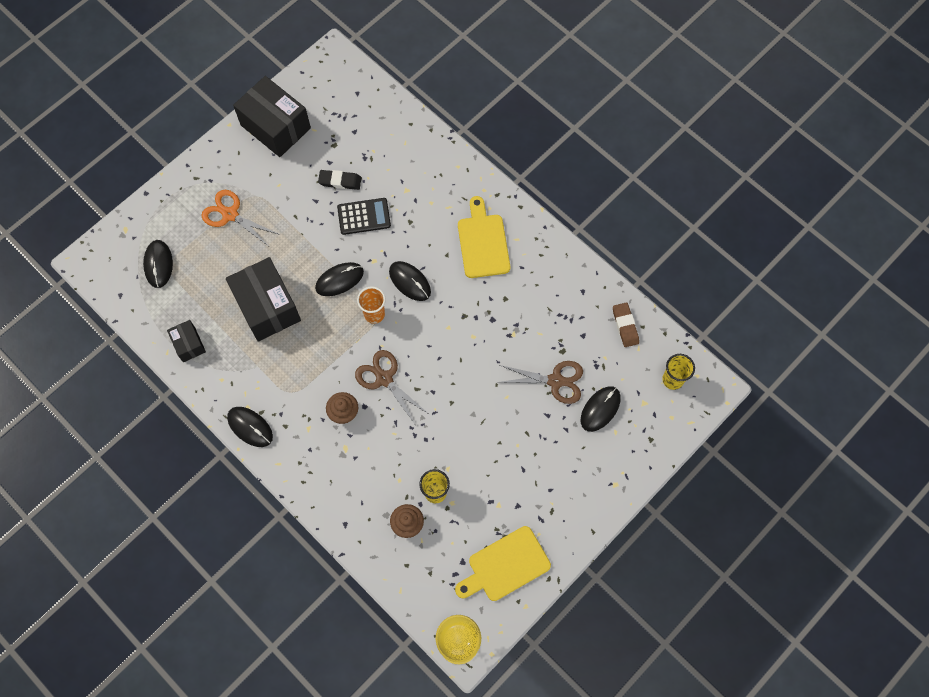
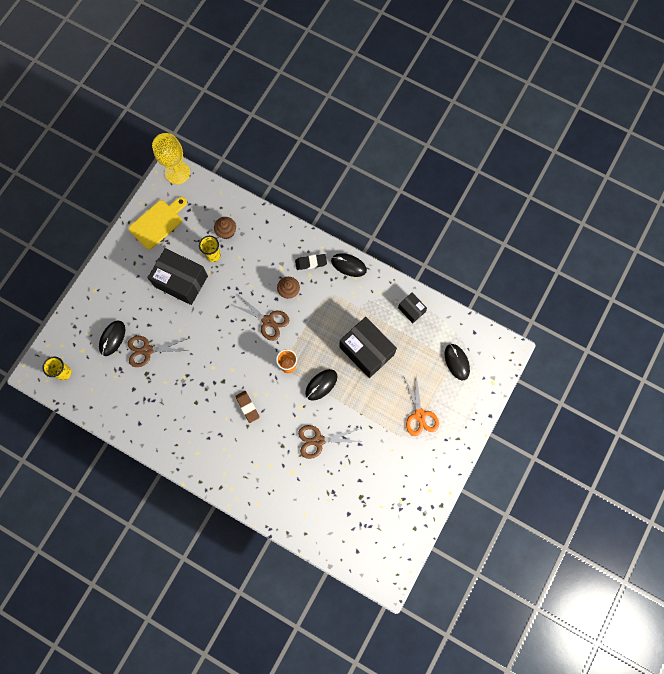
camera: 165 degrees right, 5 degrees up
orange scissors [201,190,280,246] -> orange scissors turned 60 degrees clockwise [404,375,439,436]
black box [233,76,311,157] -> black box moved to [148,248,208,305]
black eraser [318,170,361,190] -> black eraser moved to [295,254,327,270]
black calculator [337,198,391,235] -> brown scissors [298,425,360,459]
black mouse [389,261,431,301] -> none
yellow cutting board [458,196,510,278] -> none
brown eraser [613,303,639,347] -> brown eraser moved to [235,391,260,423]

